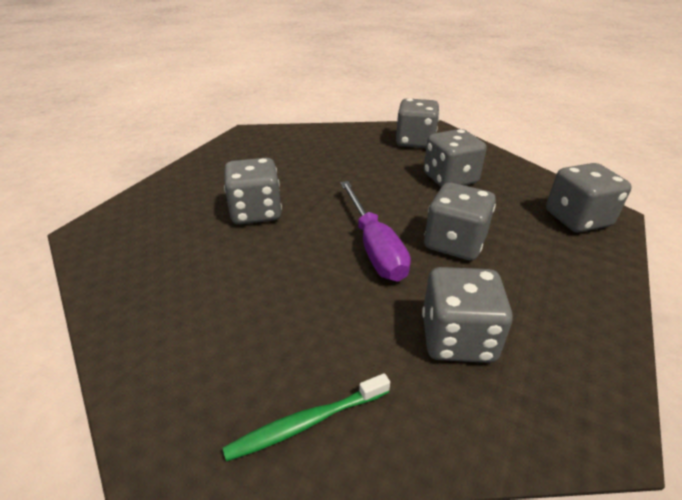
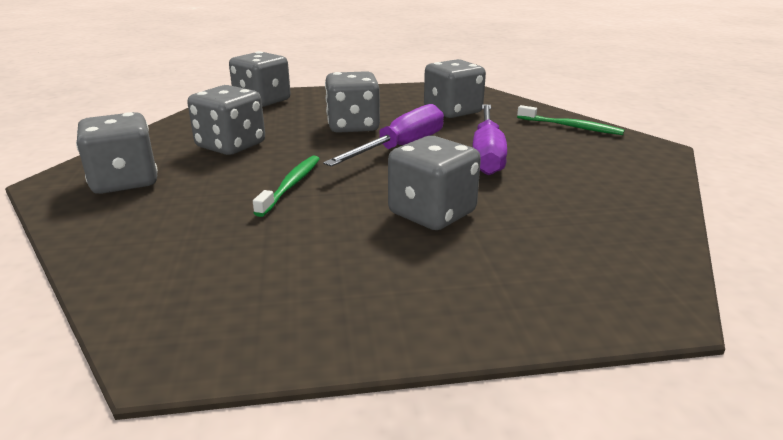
camera: 125 degrees left, 10 degrees down
none -> green toothbrush [253,155,320,217]
none -> purple screwdriver [473,104,507,175]

